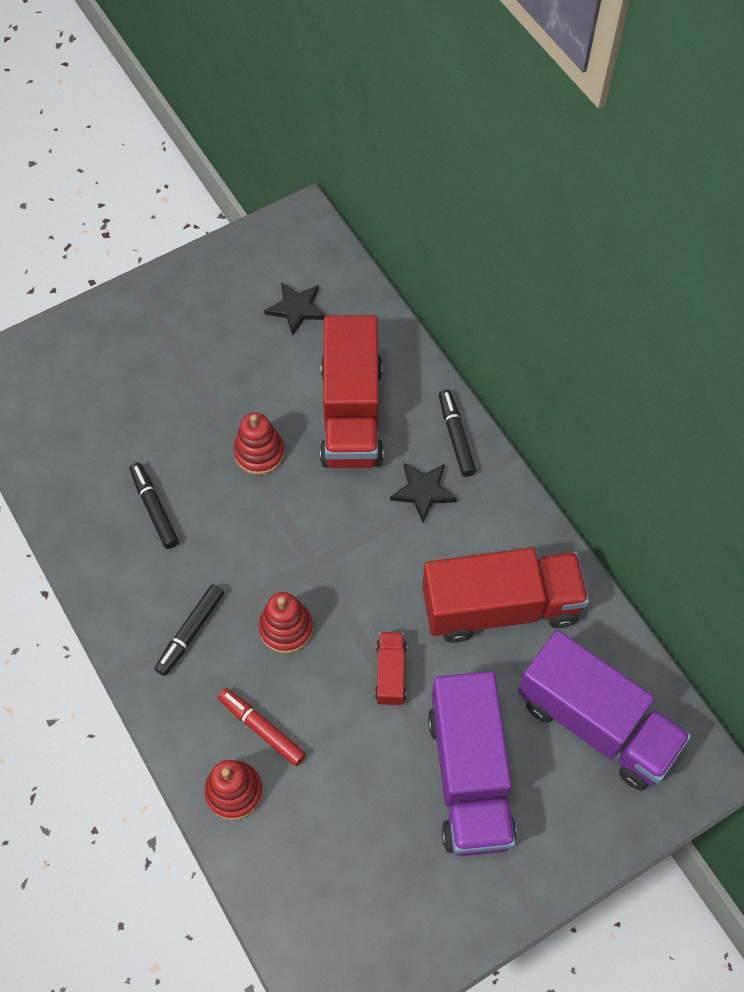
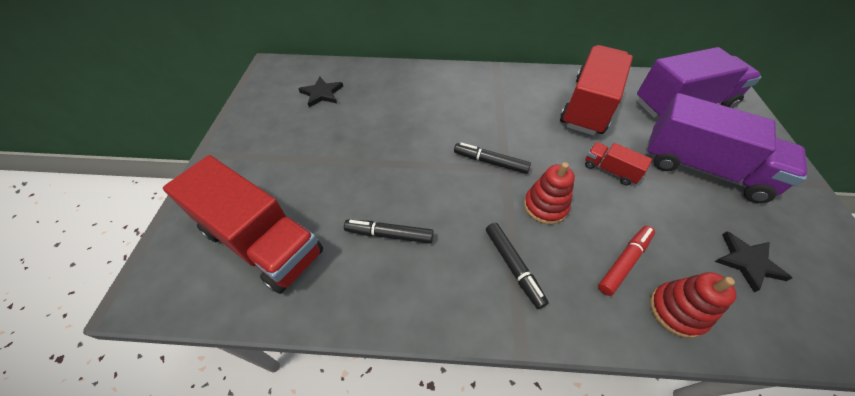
camera: 55 degrees left, 10 degrees down
red marker [218,688,306,766] -> red marker turned 150 degrees clockwise [598,226,655,296]
red stacking toy [234,413,285,475] -> none
red truck [320,315,384,468] -> red truck moved to [163,155,323,294]
black star [390,463,457,522] -> black star moved to [715,231,792,293]
black marker [439,389,476,477] -> black marker moved to [454,142,531,174]

